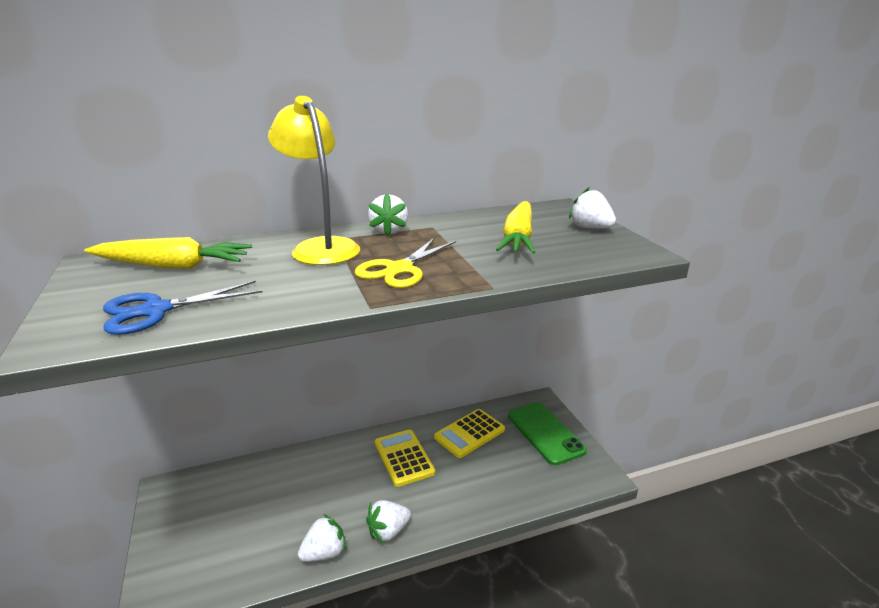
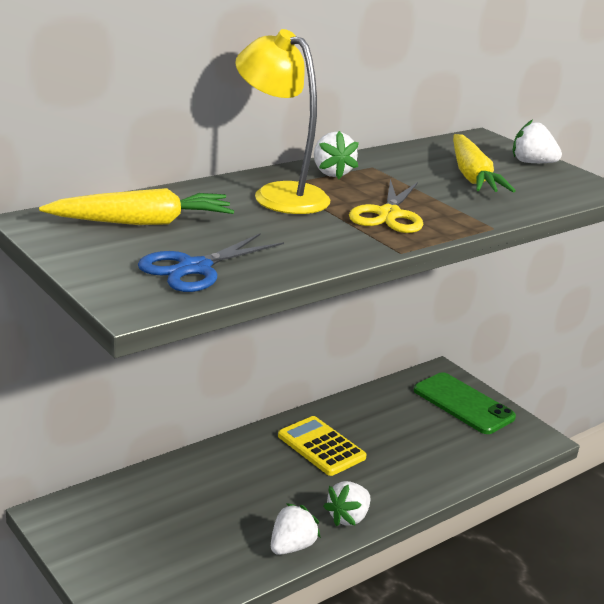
camera: 20 degrees left, 0 degrees up
yellow calculator [434,409,505,458] -> none

